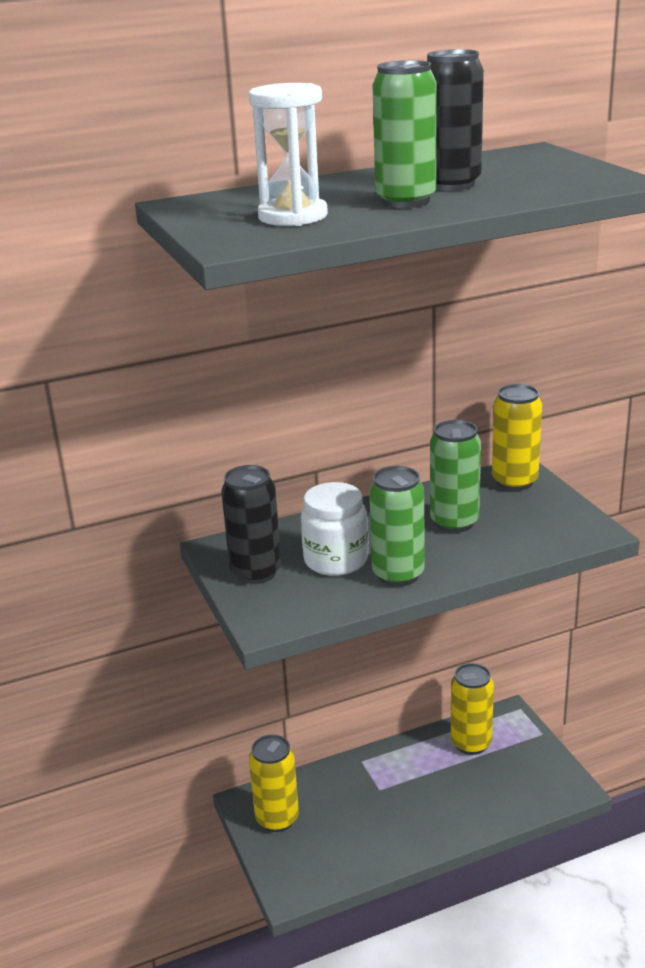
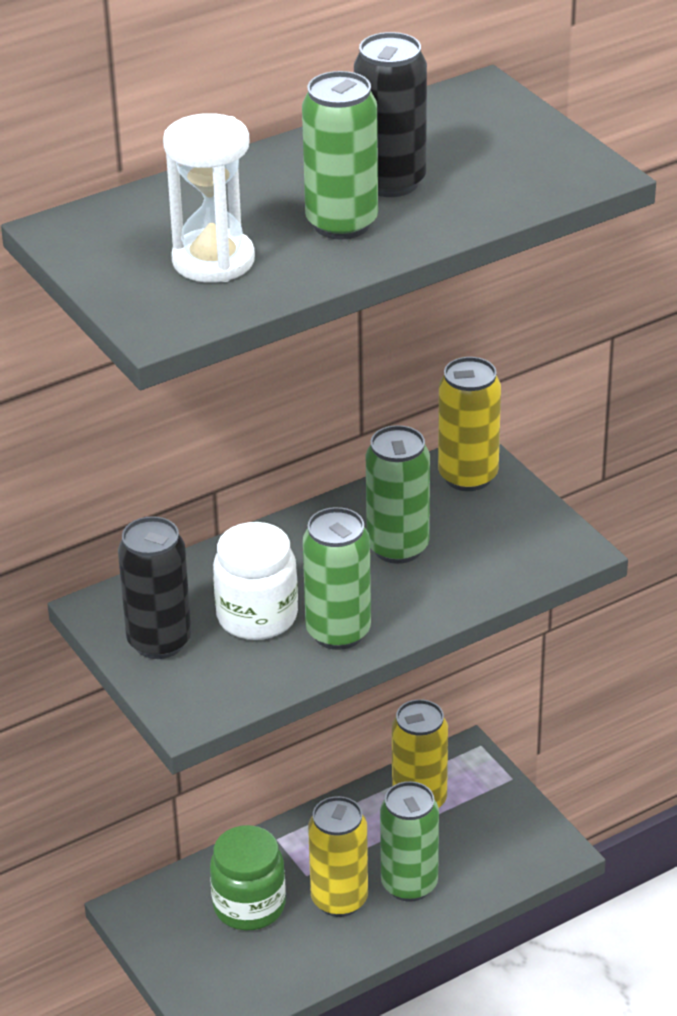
camera: 10 degrees left, 10 degrees up
yellow can [249,735,299,832] -> yellow can moved to [308,796,368,917]
none -> green jar [210,825,286,930]
none -> green can [380,781,439,902]

